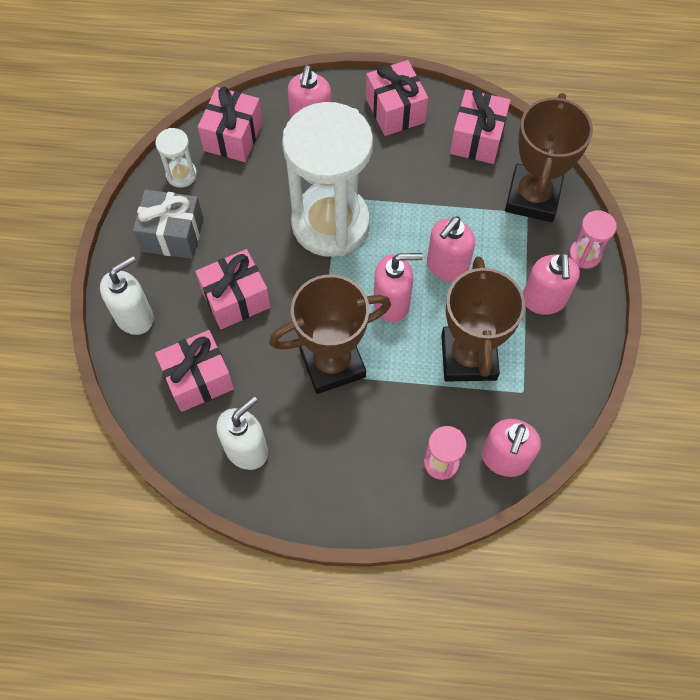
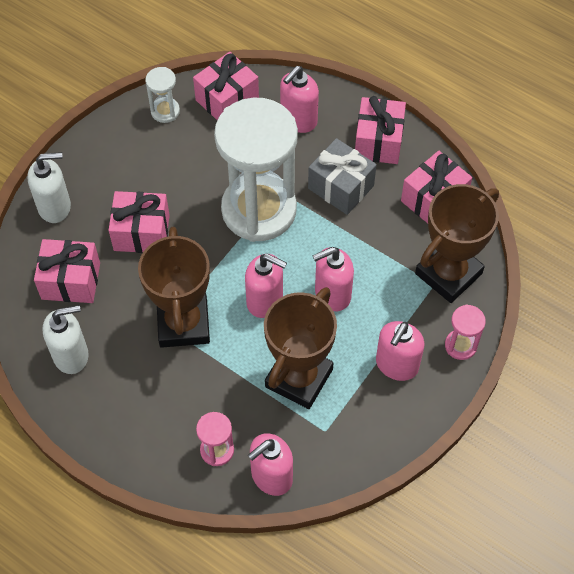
camera: 30 degrees right, 5 degrees down
grey gift [133,190,204,259] -> grey gift moved to [308,138,377,215]
brown trophy [269,275,391,394] -> brown trophy turned 75 degrees clockwise [138,227,210,348]

